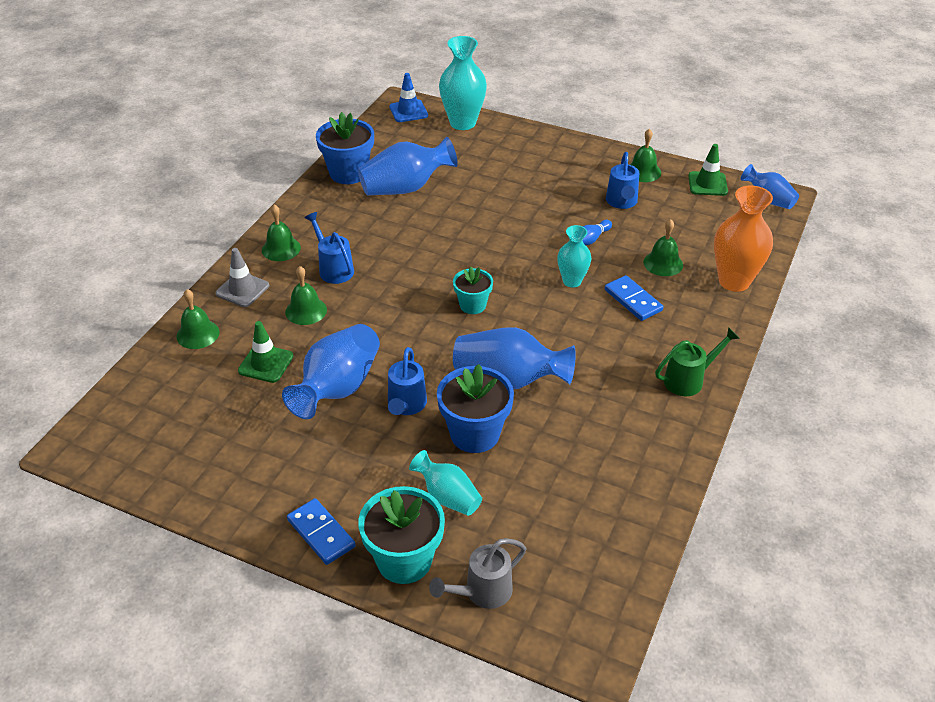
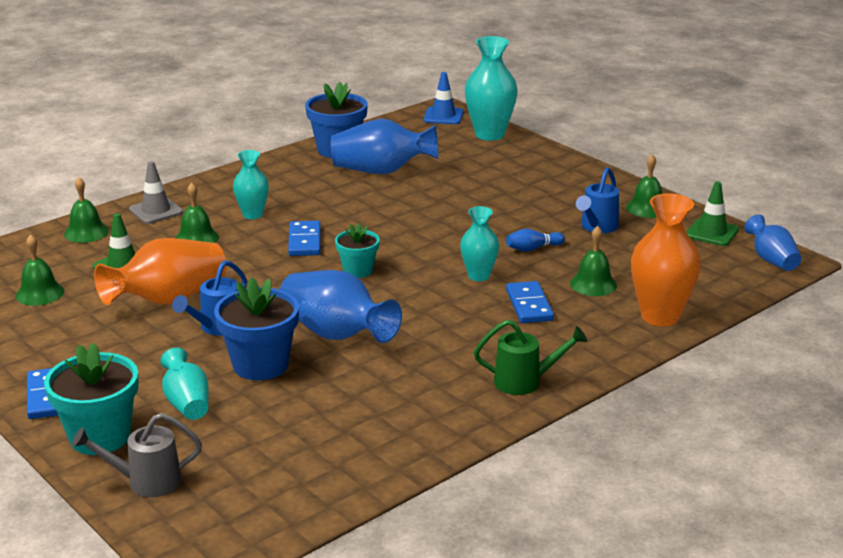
camera: 25 degrees right, 15 degrees down
green bell [262,205,301,261] -> green bell moved to [16,234,64,306]
blue vase [282,324,380,419] -> orange vase [94,238,226,305]
blue watering can [305,212,354,284] -> turquoise vase [233,150,269,219]
none -> blue domino [288,221,320,256]

